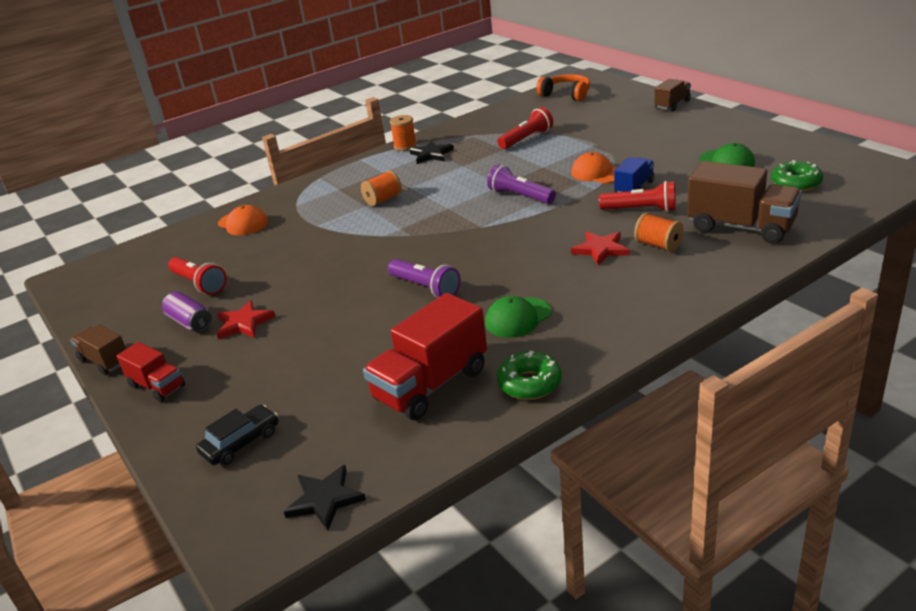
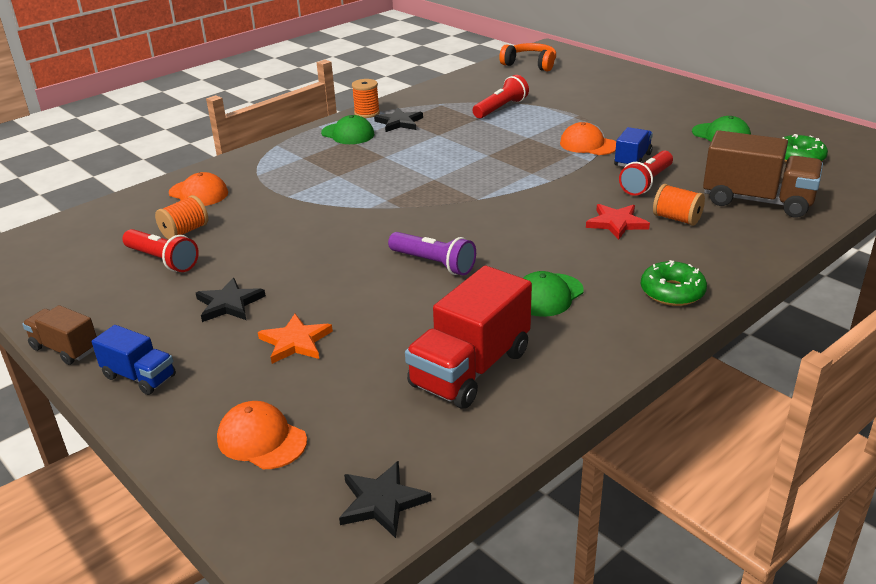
camera: 10 degrees left, 0 degrees up
red truck [117,342,185,402] -> blue truck [92,325,176,395]
purple can [162,291,212,332] -> none
black car [196,405,278,465] -> orange cap [217,401,307,469]
red star [217,300,276,339] -> black star [196,278,266,322]
orange spool [361,171,402,206] -> orange spool moved to [155,195,208,239]
purple flashlight [487,164,556,204] -> none
green donut [497,351,562,400] -> green donut moved to [641,260,707,306]
red flashlight [599,181,676,212] -> red flashlight turned 120 degrees clockwise [619,151,673,196]
brown truck [655,79,691,111] -> none
none -> orange star [258,314,333,364]
none -> green cap [321,115,374,144]

